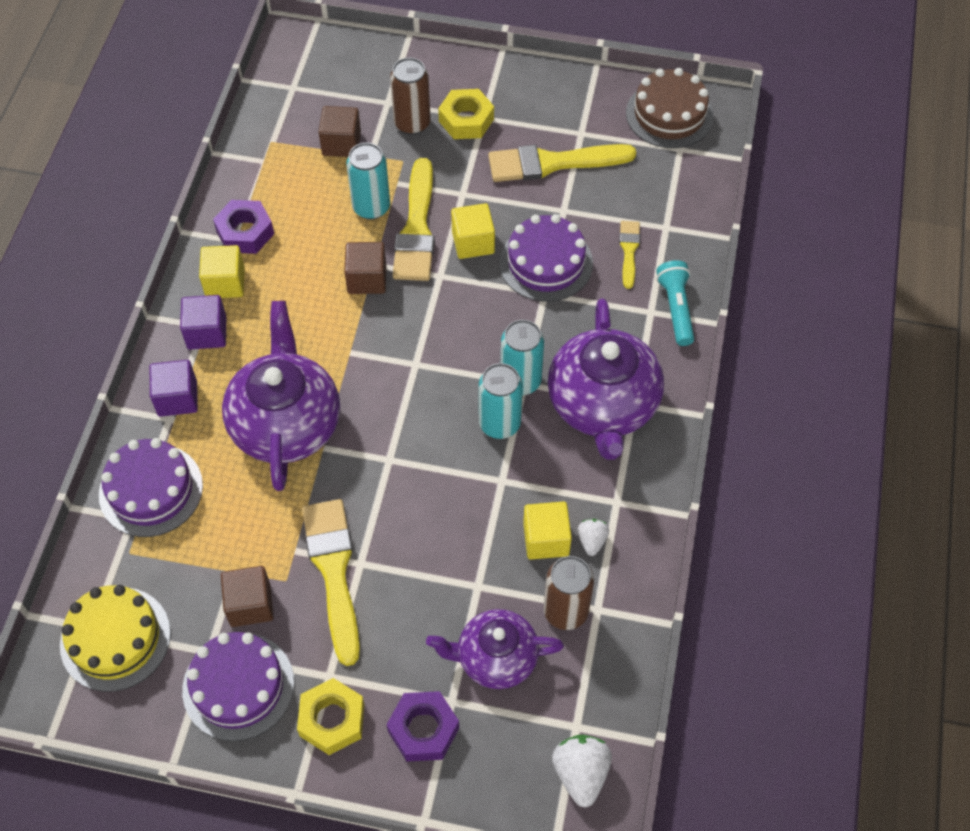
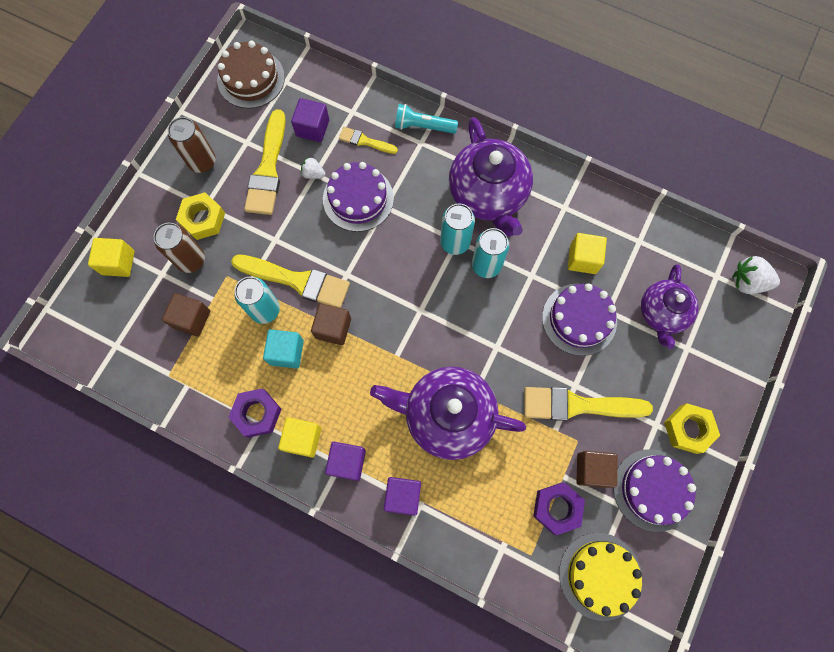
camera: 75 degrees left, 15 degrees up
purple cake [99,438,203,537] -> purple cake moved to [542,283,617,356]
purple nut [386,691,459,762] -> purple nut moved to [533,482,585,535]
yellow cube [451,203,495,259] -> yellow cube moved to [88,238,135,277]
brown can [543,556,594,630] -> brown can moved to [168,117,216,173]
purple teapot [548,299,664,460] -> purple teapot turned 60 degrees clockwise [449,117,533,237]
white strawberry [577,519,609,556] -> white strawberry moved to [301,157,325,179]
none -> turquoise cube [263,329,304,369]
none -> purple cube [291,98,329,142]

